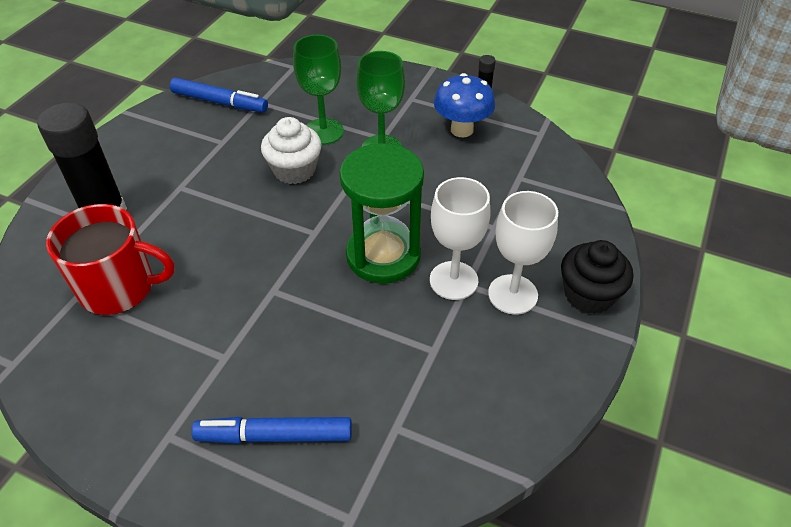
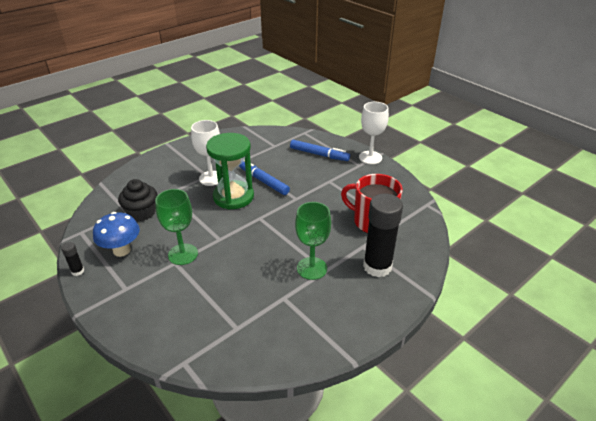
camera: 155 degrees left, 10 degrees down
blue marker [170,78,268,112] -> blue marker moved to [239,160,290,195]
white cupcake [261,117,322,184] -> none
green goblet [293,35,344,145] -> green goblet moved to [295,202,331,280]
white goblet [488,191,558,315] -> white goblet moved to [359,102,389,164]
black cupcake [561,240,633,314] -> black cupcake moved to [118,179,157,221]

